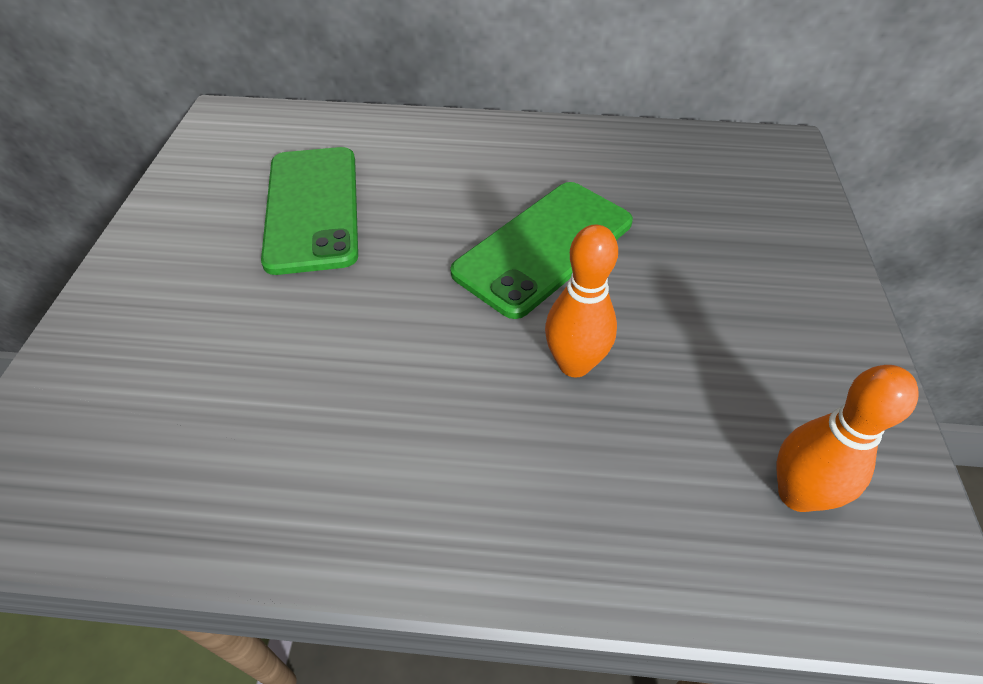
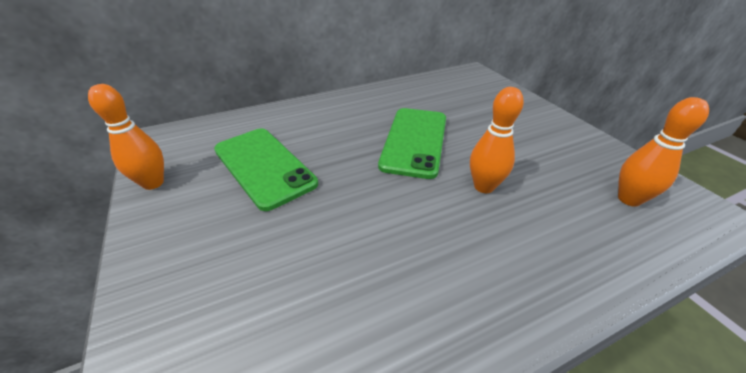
camera: 30 degrees left, 10 degrees down
none -> orange bowling pin [88,84,164,190]

